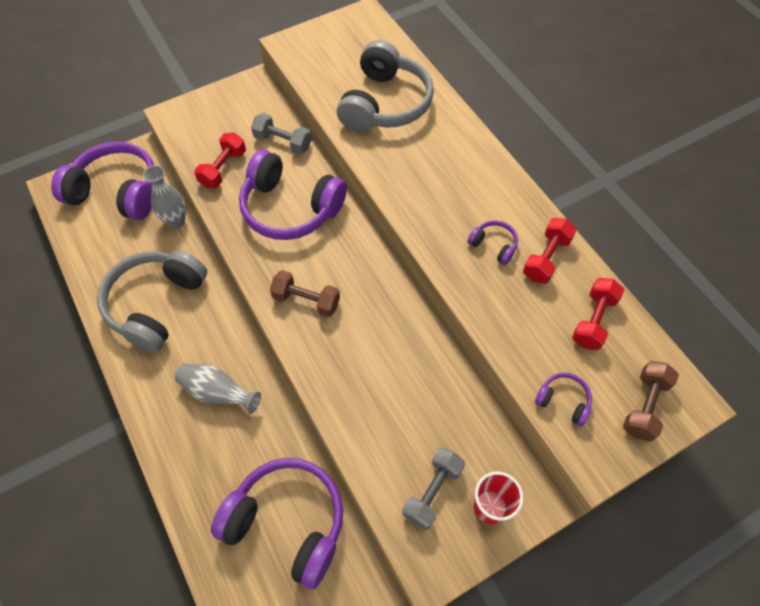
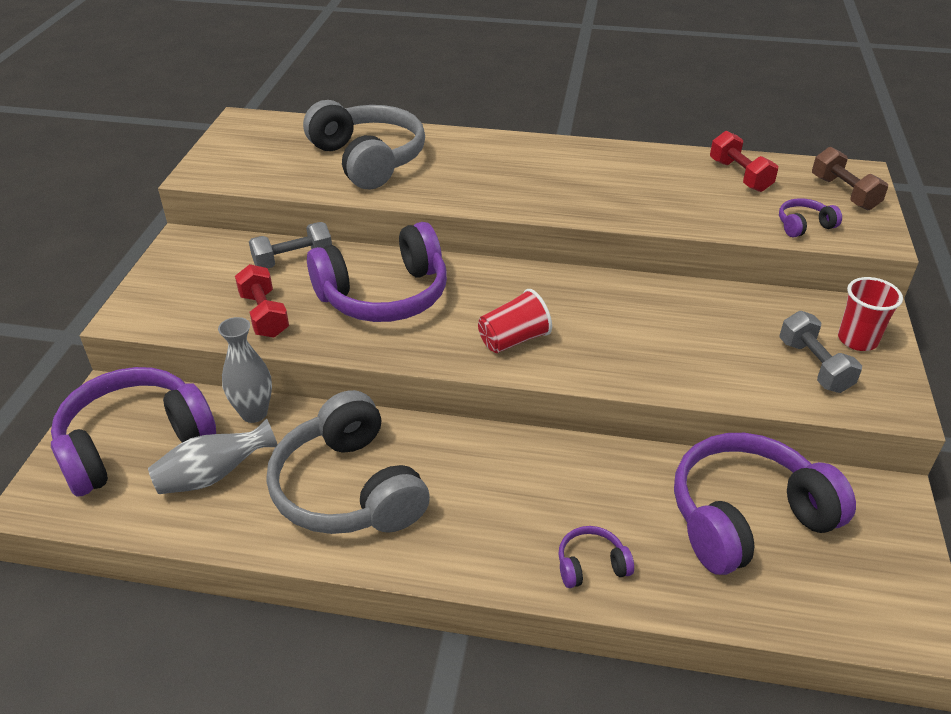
camera: 50 degrees left, 20 degrees down
grey vase [174,364,261,414] -> grey vase moved to [148,419,278,494]
brown dumbbell [270,270,340,317] -> red cup [478,289,552,353]
purple headphones [468,220,518,265] -> purple headphones moved to [558,526,634,588]
red dumbbell [523,218,577,284] -> none

